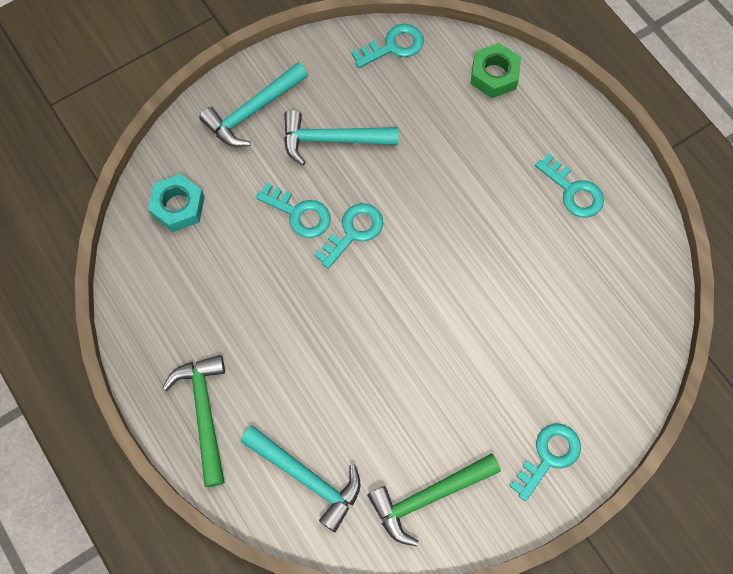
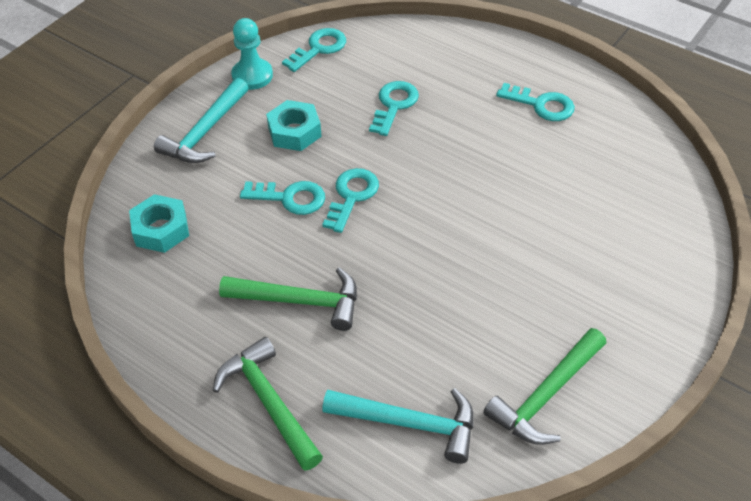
camera: 20 degrees left, 20 degrees down
turquoise hammer [284,110,399,166] -> turquoise nut [266,100,322,151]
green nut [470,43,521,98] -> none
turquoise key [509,423,581,501] -> turquoise key moved to [369,81,419,136]
none -> green hammer [219,267,357,331]
none -> turquoise pawn [231,18,273,90]

